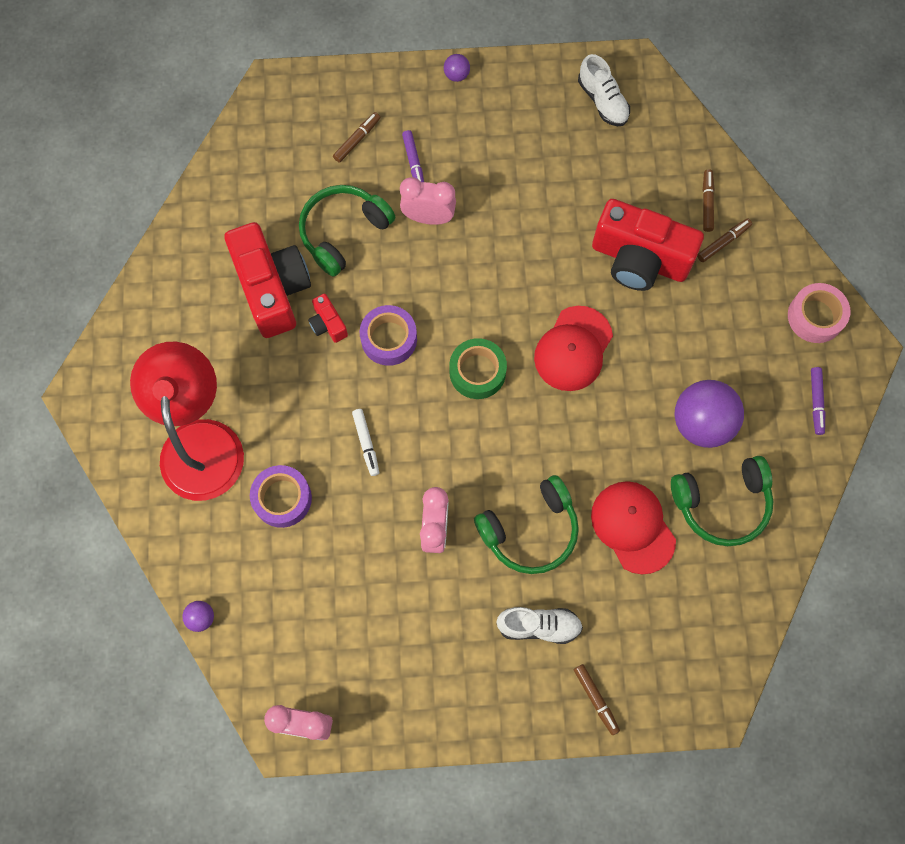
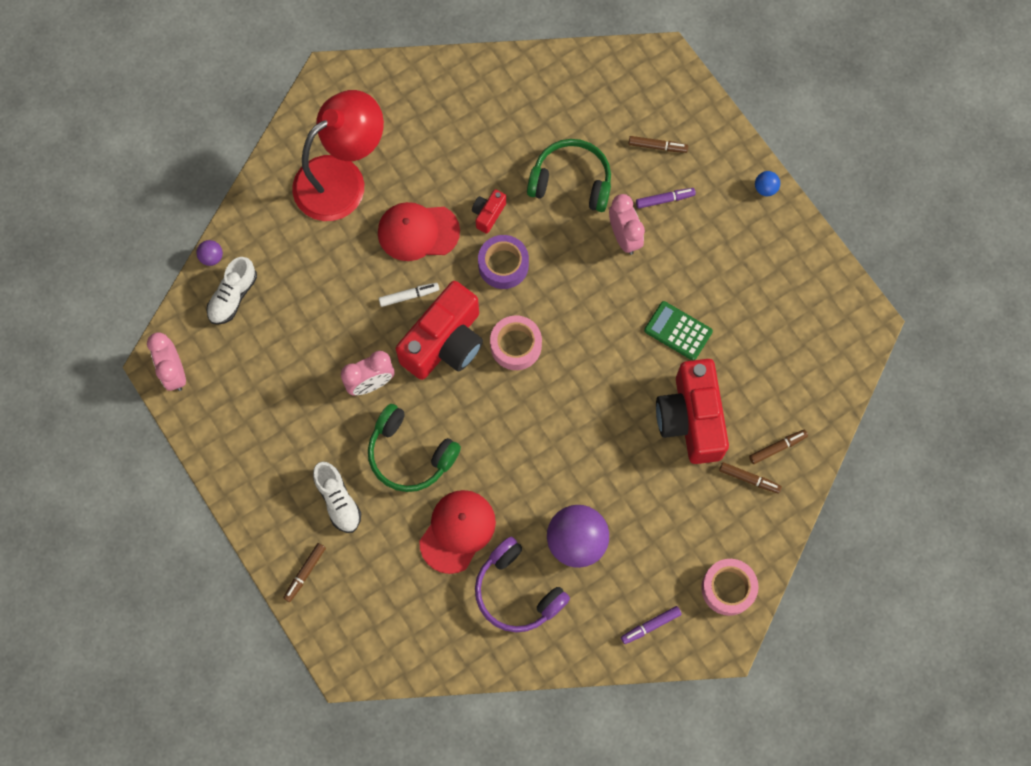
camera: 60 degrees right, 0 degrees up
red camera [224,222,311,338] -> red camera moved to [396,281,483,380]
purple tape [250,465,312,528] -> none
white marker [352,409,379,476] -> white marker turned 150 degrees counterclockwise [379,283,439,307]
purple marker [402,130,424,182] -> purple marker turned 150 degrees counterclockwise [636,188,696,209]
purple ball [444,54,470,82] -> blue ball [755,171,780,196]
green tape [449,338,507,399] -> pink tape [490,316,542,370]
red cap [534,306,613,391] -> red cap moved to [378,202,460,261]
white shoe [578,54,630,126] -> white shoe moved to [206,257,257,325]
green headphones [671,456,773,546] -> purple headphones [475,537,570,632]
none -> green calculator [644,301,713,361]

